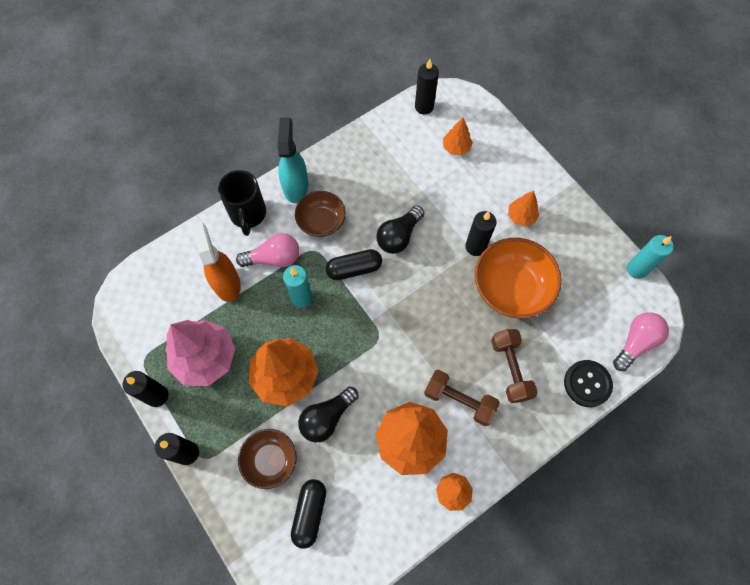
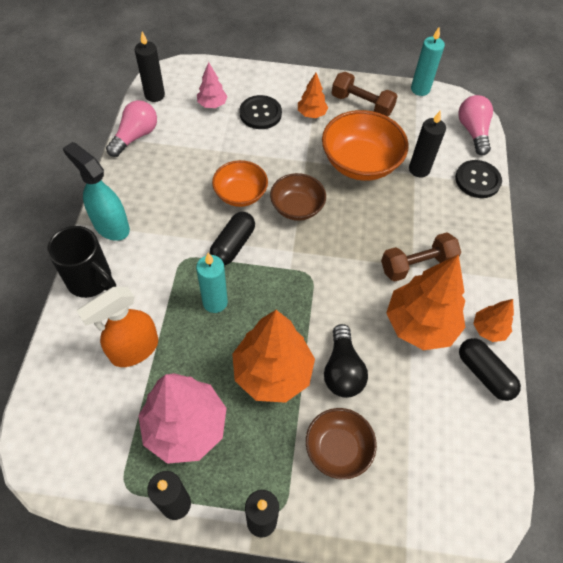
camera: 50 degrees left, 10 degrees down
orange spray bottle [192,223,241,302] -> orange spray bottle turned 60 degrees counterclockwise [77,287,158,367]
pink light bulb [236,233,299,267] -> pink light bulb moved to [106,100,157,157]
black capsule [291,479,326,549] -> black capsule moved to [459,338,521,401]
brown bowl [295,191,346,237] -> brown bowl moved to [270,173,326,221]
black light bulb [376,205,424,254] -> orange bowl [212,160,268,207]
orange tree [443,118,473,156] -> pink tree [197,62,228,108]
black candle [465,211,497,256] -> black candle moved to [409,111,446,178]
brown dumbbell [491,329,538,403] -> brown dumbbell moved to [332,72,397,116]
none -> black button [239,95,282,129]

